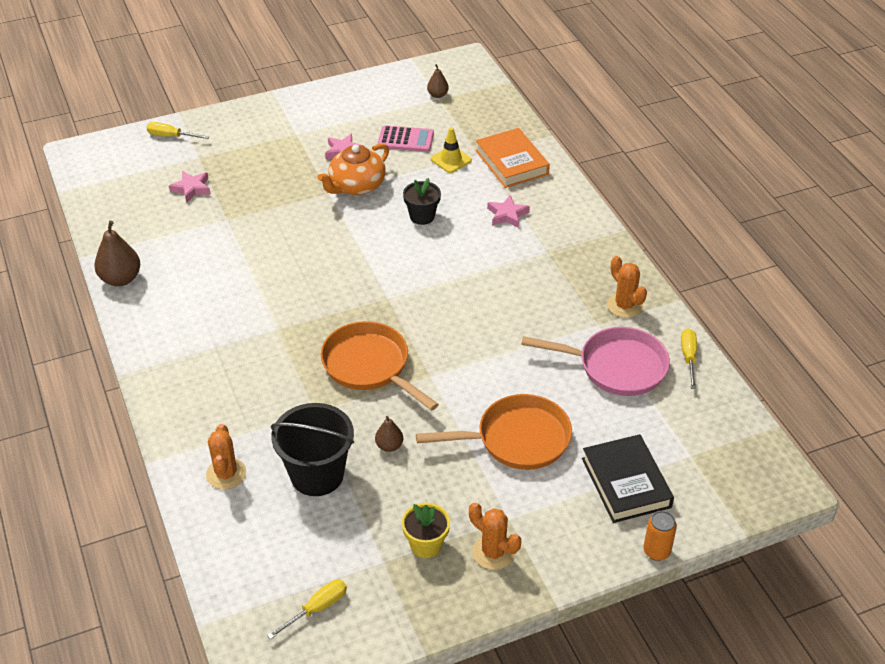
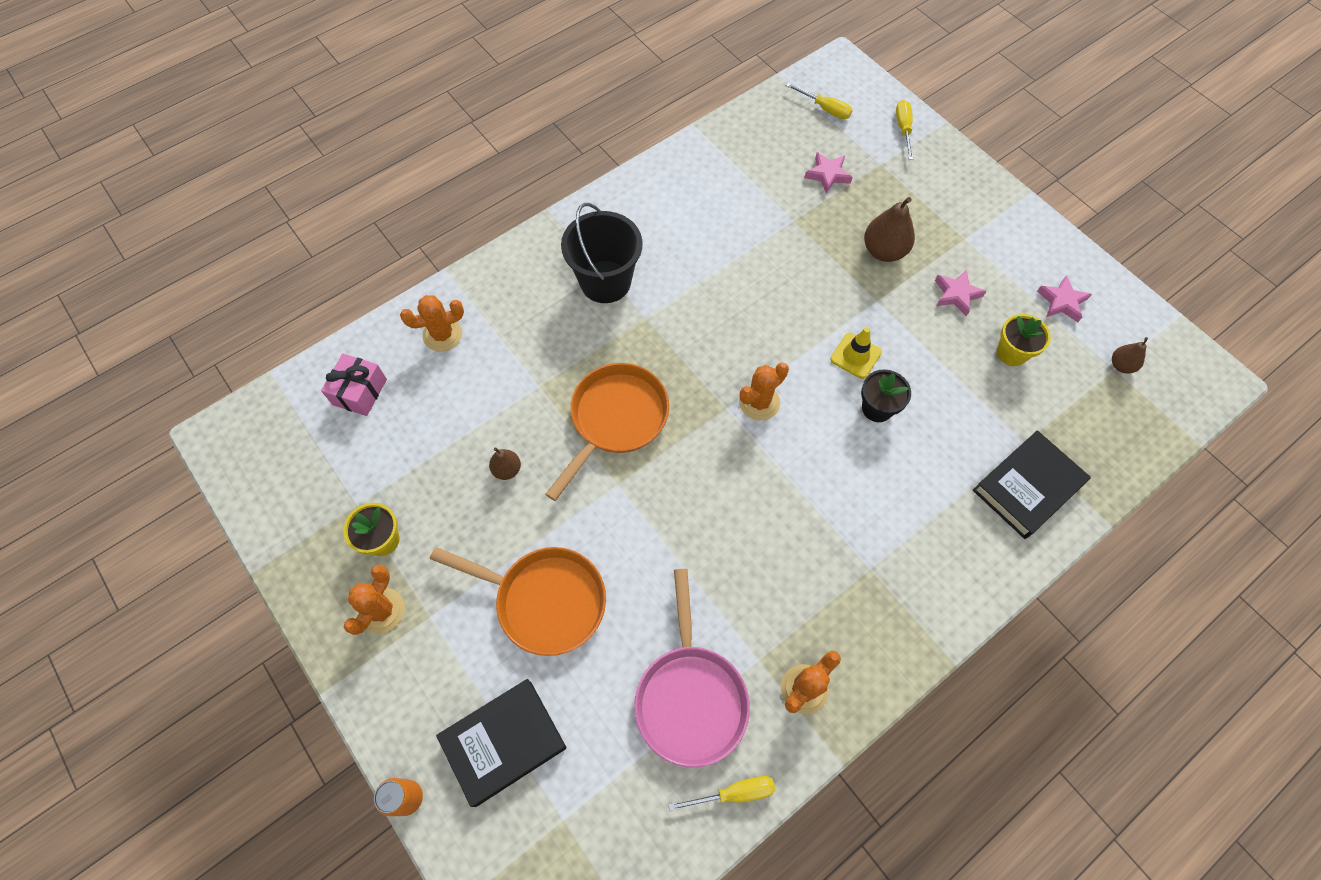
camera: 75 degrees right, 20 degrees up
brown pear [94,221,140,286] -> brown pear moved to [864,197,915,262]
yellow screwdriver [267,580,347,639] -> yellow screwdriver moved to [786,83,852,119]
black bucket [271,403,354,496] -> black bucket moved to [561,203,643,303]
orange teapot [317,143,389,195] -> none
pink calculator [377,125,434,152] -> yellow flower pot [997,314,1051,366]
orange pan [416,394,572,470] -> orange pan turned 45 degrees counterclockwise [430,547,606,656]
yellow traffic cone [431,127,472,173] -> yellow traffic cone moved to [830,327,882,379]
orange book [476,128,550,188] -> black book [973,430,1091,539]
pink star [487,195,530,228] -> pink star moved to [1037,275,1092,322]
none -> pink gift [321,354,387,416]
none -> orange cactus [739,362,789,420]

